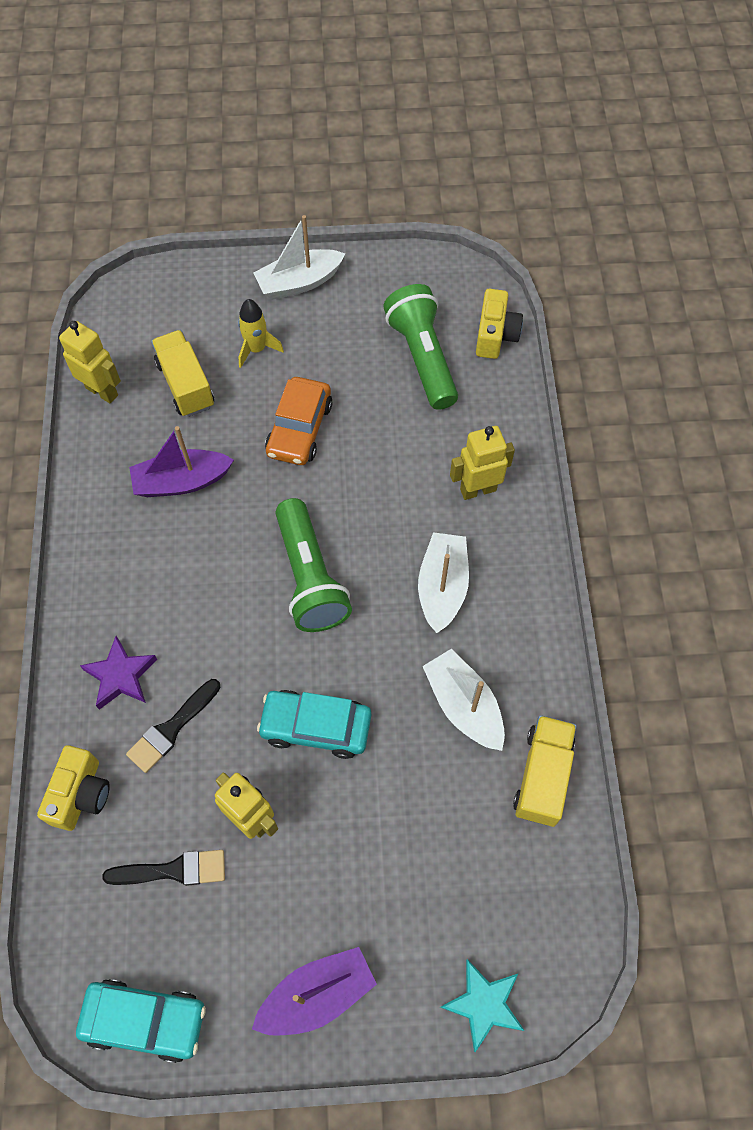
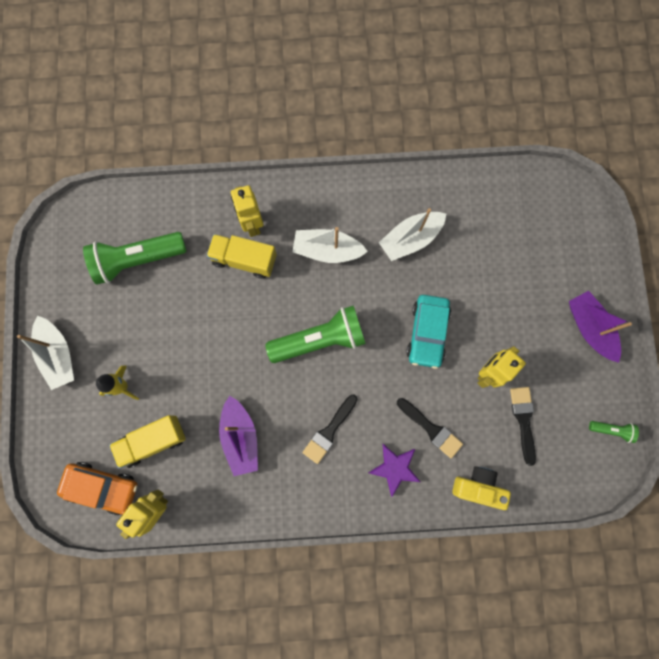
camera: 90 degrees left, 15 degrees up
turquoise car [76,979,206,1063] -> green flashlight [589,421,639,443]
orange car [265,377,333,465] -> orange car moved to [57,462,137,515]
turquoise star [440,959,525,1052] -> none
yellow camera [476,289,523,359] -> none
yellow truck [513,715,577,827] -> yellow truck moved to [207,234,277,279]
none -> black brush [302,395,358,464]

